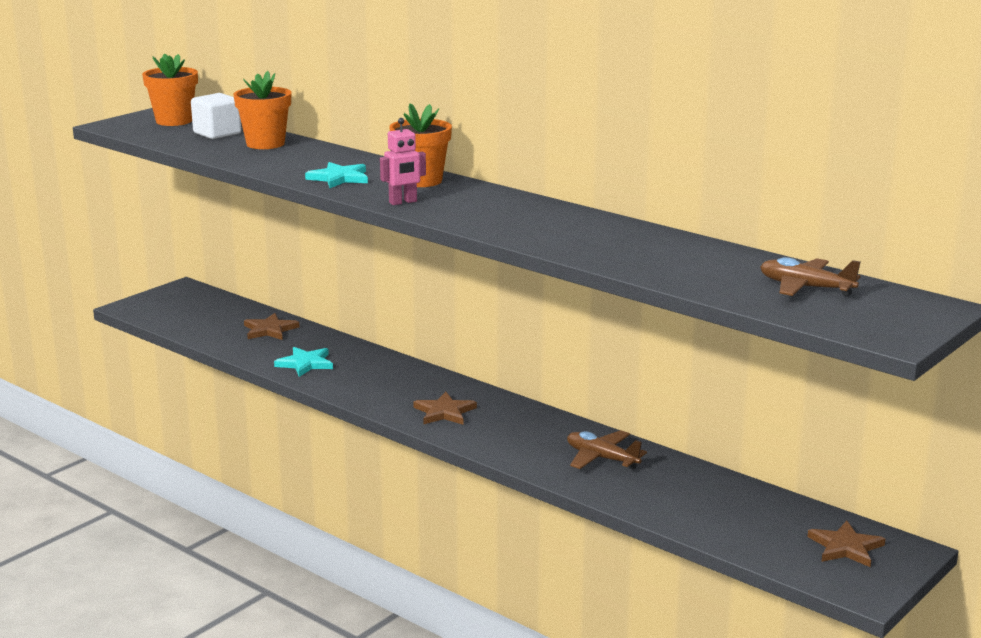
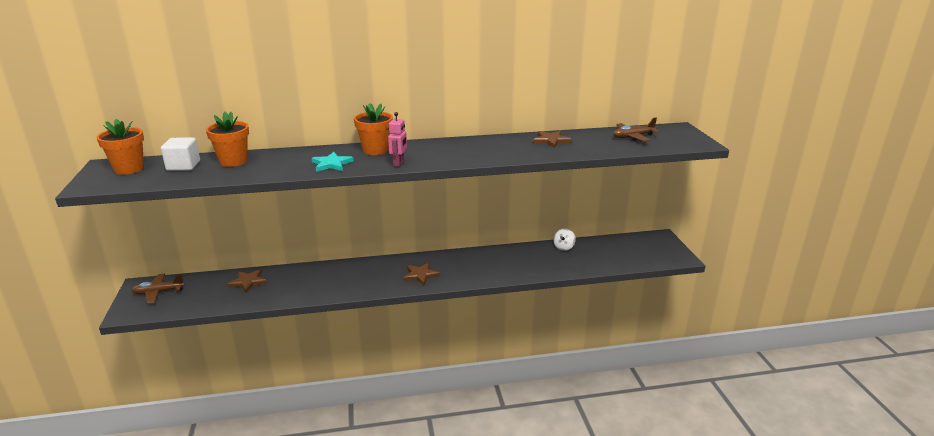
camera: 50 degrees left, 5 degrees up
turquoise star [274,347,333,377] -> none
brown plane [567,430,647,470] -> brown plane moved to [132,274,185,304]
brown star [807,521,885,567] -> brown star moved to [533,131,572,148]
none -> white spinning top [553,229,576,251]

